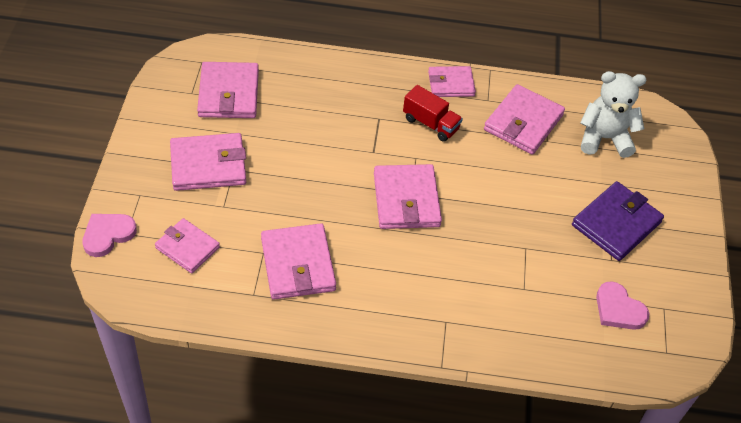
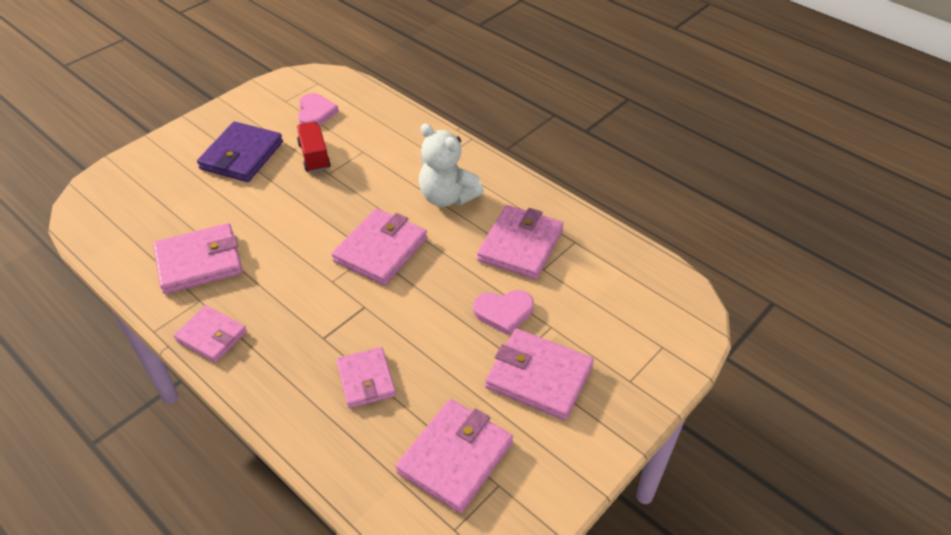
camera: 140 degrees left, 5 degrees down
pink heart [82,214,137,257] -> pink heart moved to [473,290,534,335]
pink wallet [155,218,220,273] -> pink wallet moved to [336,347,396,408]
red truck [403,85,463,142] -> red truck moved to [297,121,331,173]
purple wallet [572,181,664,261] -> purple wallet turned 60 degrees counterclockwise [197,122,283,182]
white teddy bear [580,71,646,158] -> white teddy bear moved to [419,124,484,207]

